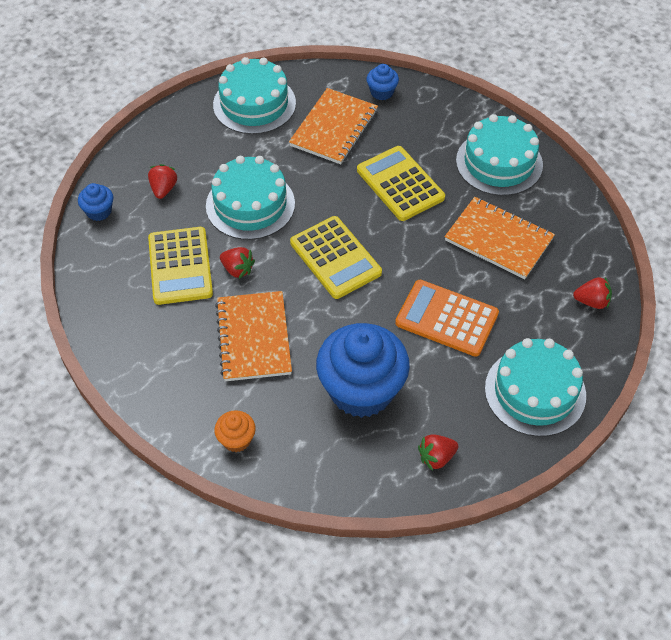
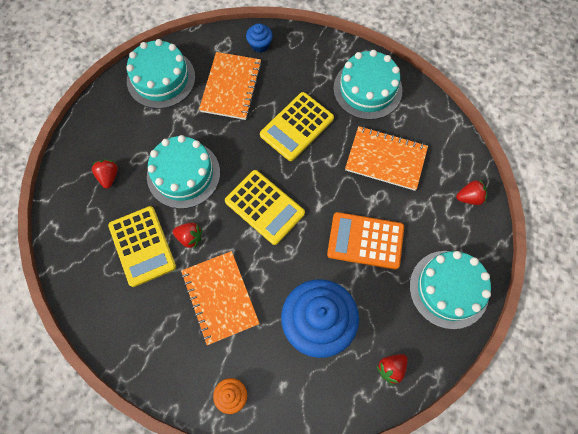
camera: 15 degrees left, 15 degrees up
blue cupcake [78,183,113,221] -> none
yellow calculator [357,146,445,221] -> yellow calculator turned 90 degrees counterclockwise [260,92,334,161]

